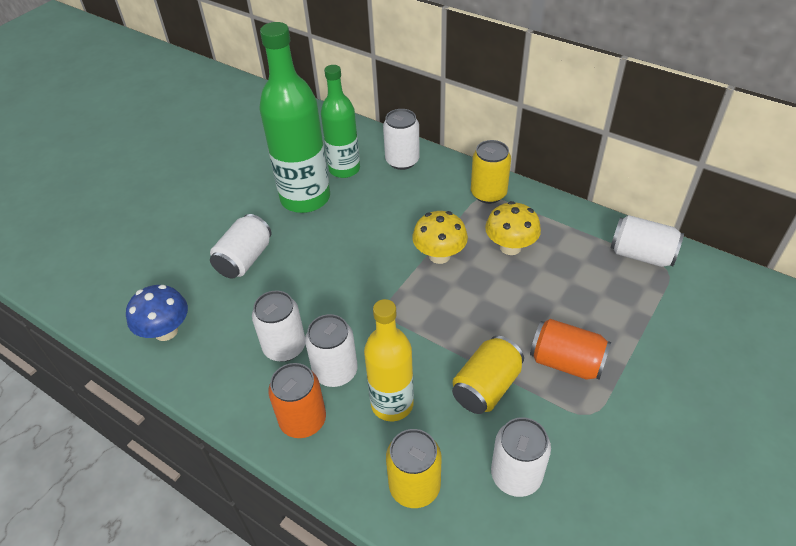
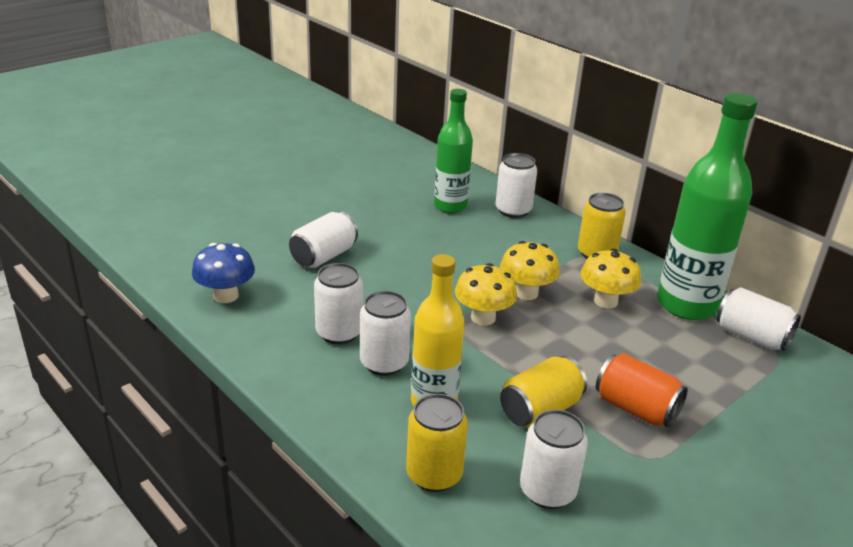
camera: 10 degrees right, 15 degrees down
green bottle [259,22,330,213] -> green bottle moved to [657,93,757,320]
orange can [268,363,326,438] -> none
none -> yellow mushroom [455,263,517,326]

